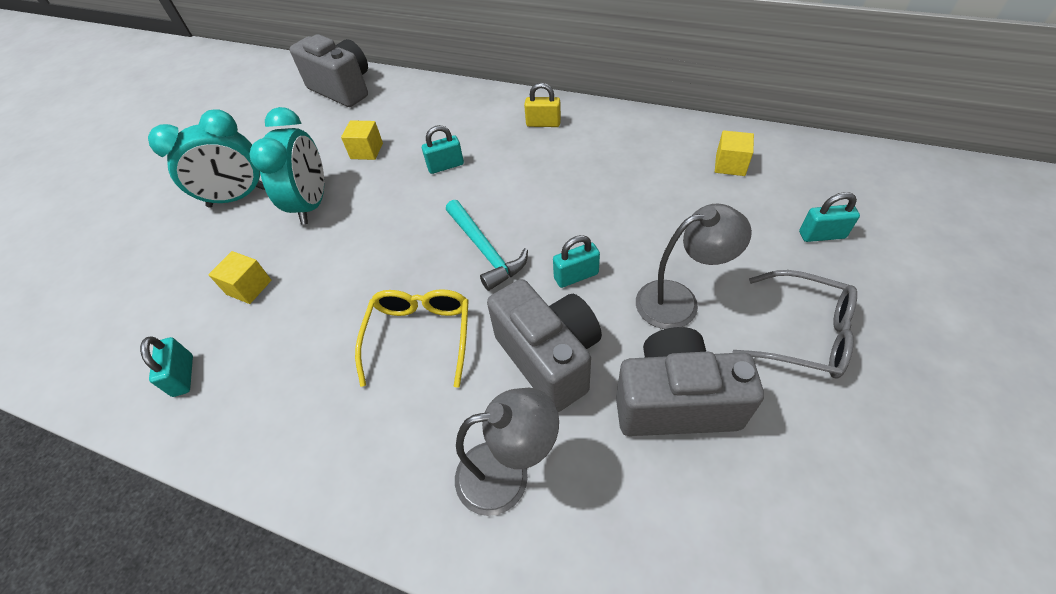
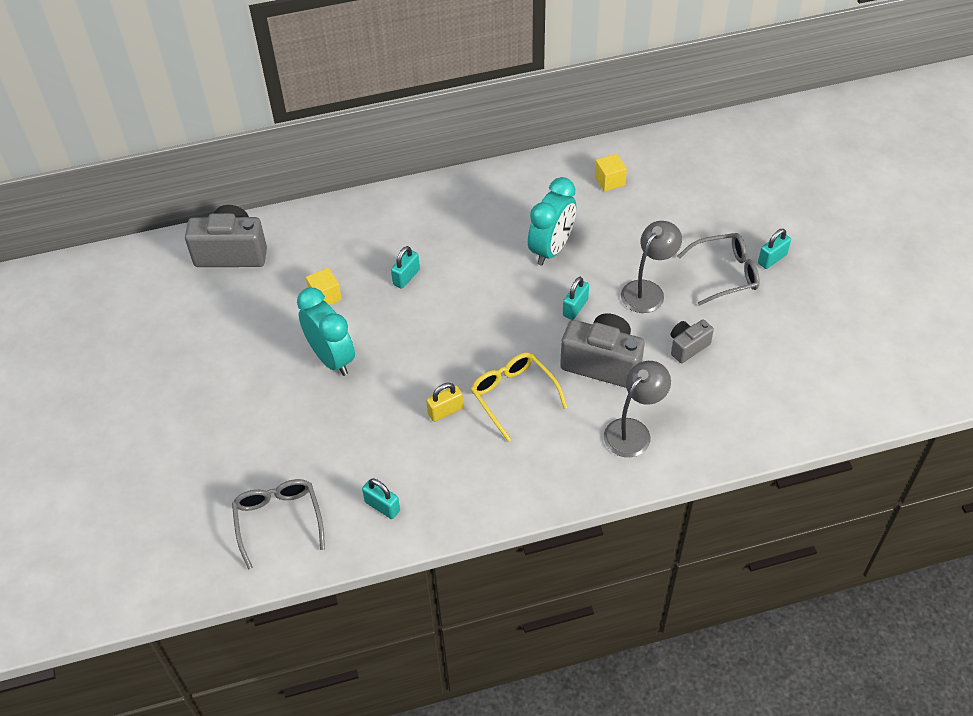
camera: 40 degrees left, 0 degrees up
turquoise clock [148,109,265,208] -> turquoise clock moved to [528,177,576,266]
yellow cube [208,251,272,304] -> none
turquoise hammer [446,200,528,291] -> none
yellow padlock [524,83,561,127] -> yellow padlock moved to [426,383,463,422]
grey camera [616,327,764,436] -> grey camera [671,320,714,363], size x0.54
turquoise padlock [799,192,860,242] -> turquoise padlock moved to [758,229,791,269]
none -> grey glasses [232,479,325,570]

